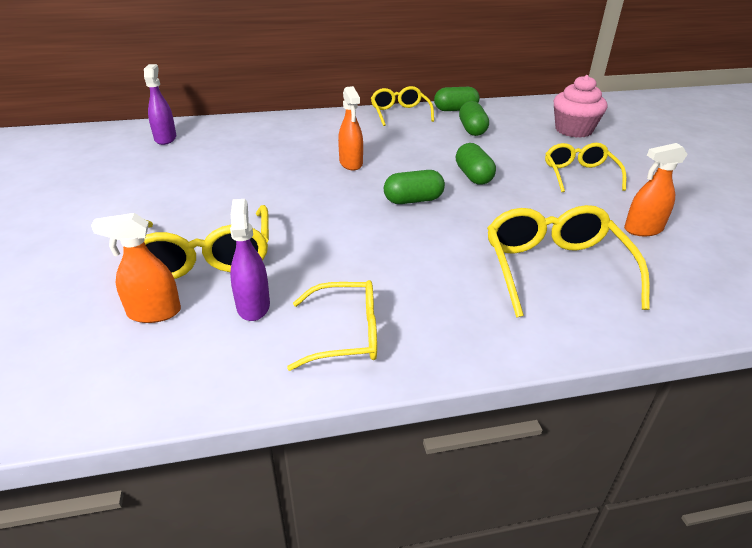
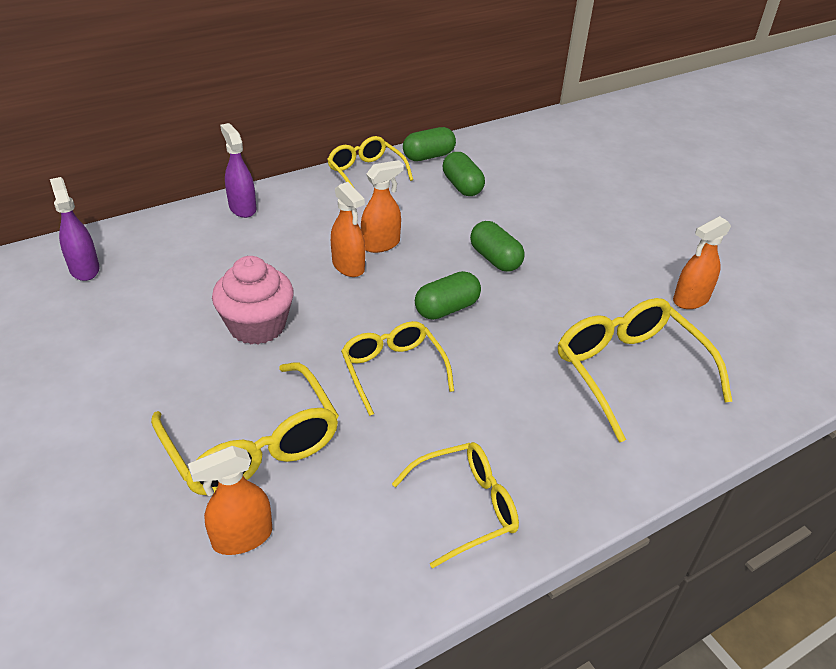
camera: 20 degrees left, 5 degrees up
purple spray bottle [230,199,270,321] -> purple spray bottle moved to [220,123,256,218]
yellow glasses [545,143,626,192] -> yellow glasses moved to [341,321,454,416]
pink cupcake [554,75,607,138] -> pink cupcake moved to [212,256,294,344]
none -> orange spray bottle [361,160,404,253]

